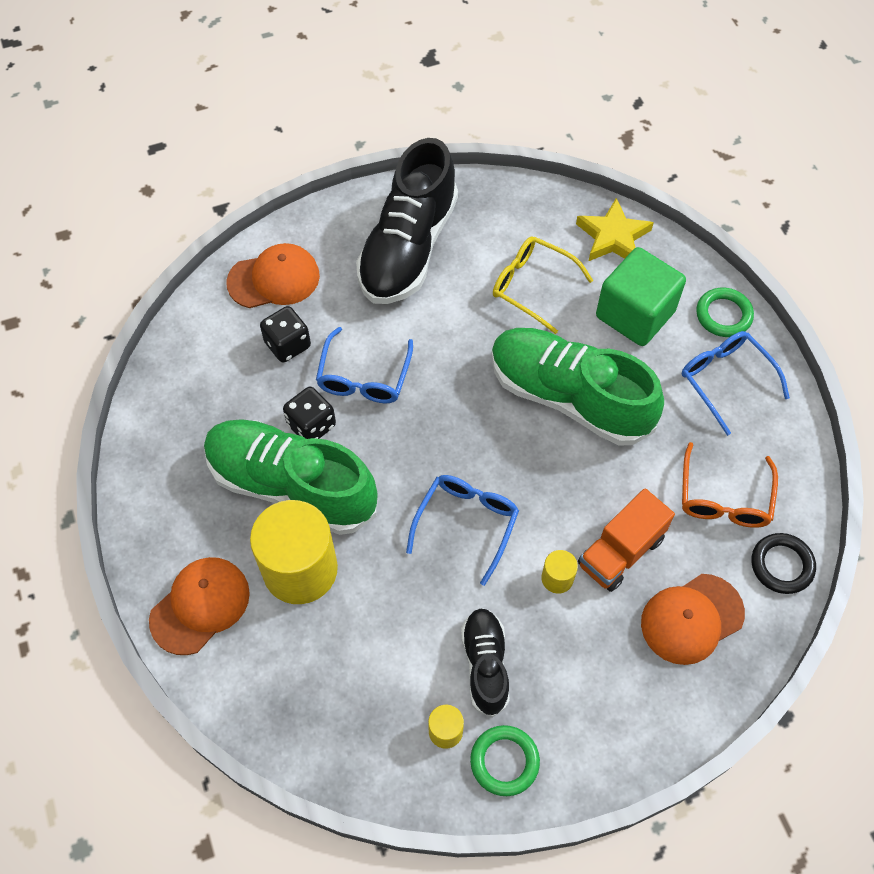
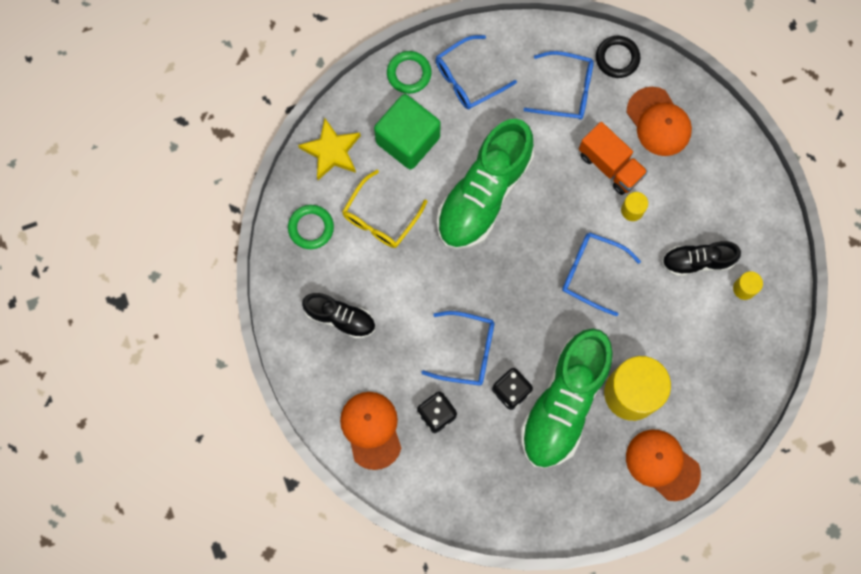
camera: 90 degrees left, 15 degrees up
black shoe [356,138,458,304] -> black shoe [302,293,375,339], size x0.53
green ring [470,725,540,796] -> green ring moved to [288,205,334,249]
orange glasses [682,442,778,528] -> blue glasses [523,51,594,120]

